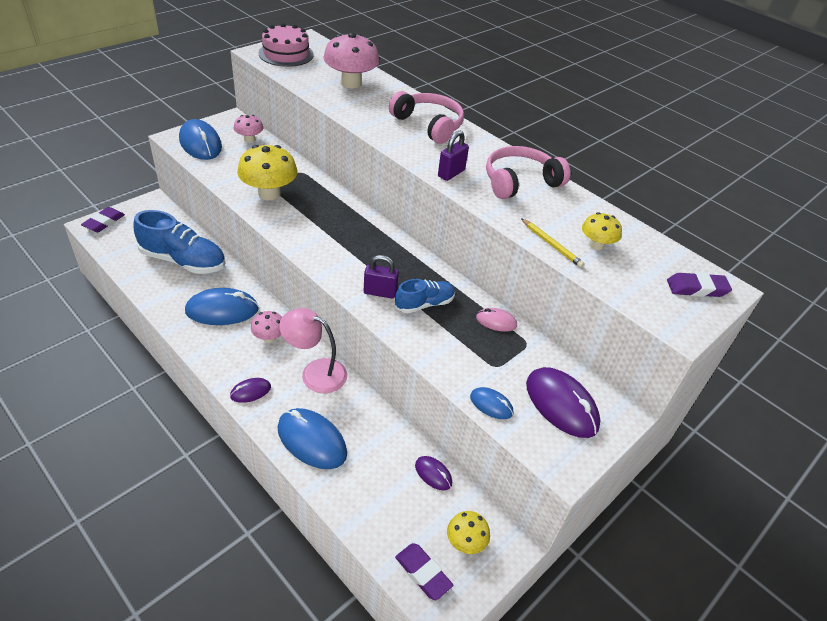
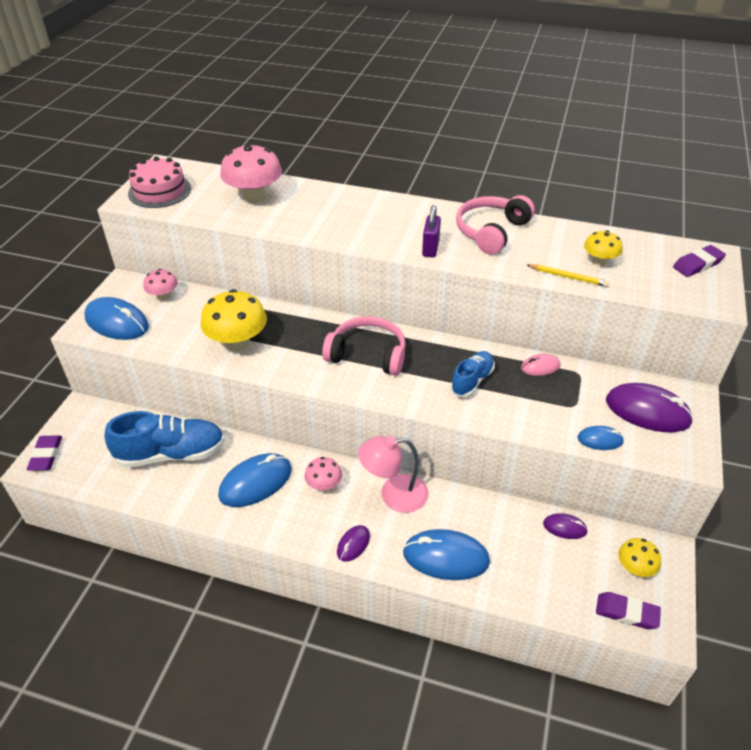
camera: 25 degrees left, 0 degrees up
purple padlock [364,255,399,298] -> none
pink headphones [389,91,464,144] -> pink headphones moved to [322,316,406,376]

